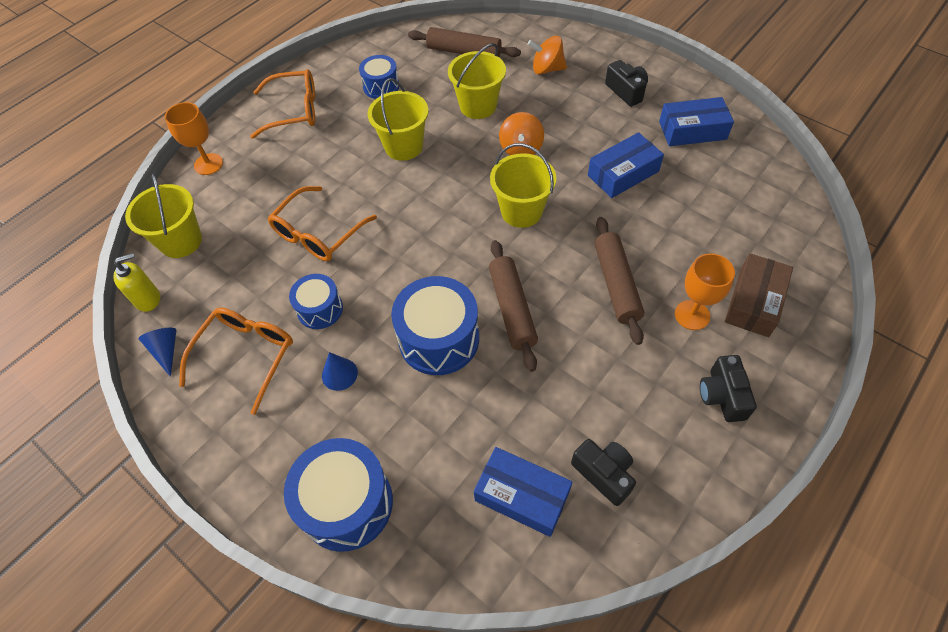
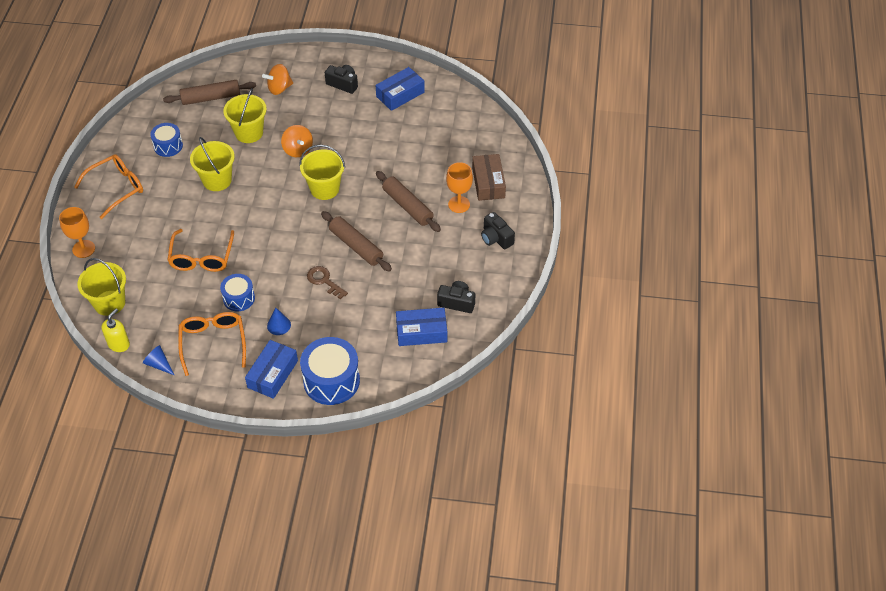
camera: 35 degrees left, 5 degrees down
blue drum [391,276,479,375] -> brown key [307,266,348,299]
blue box [588,132,664,198] -> blue box moved to [245,340,298,399]

